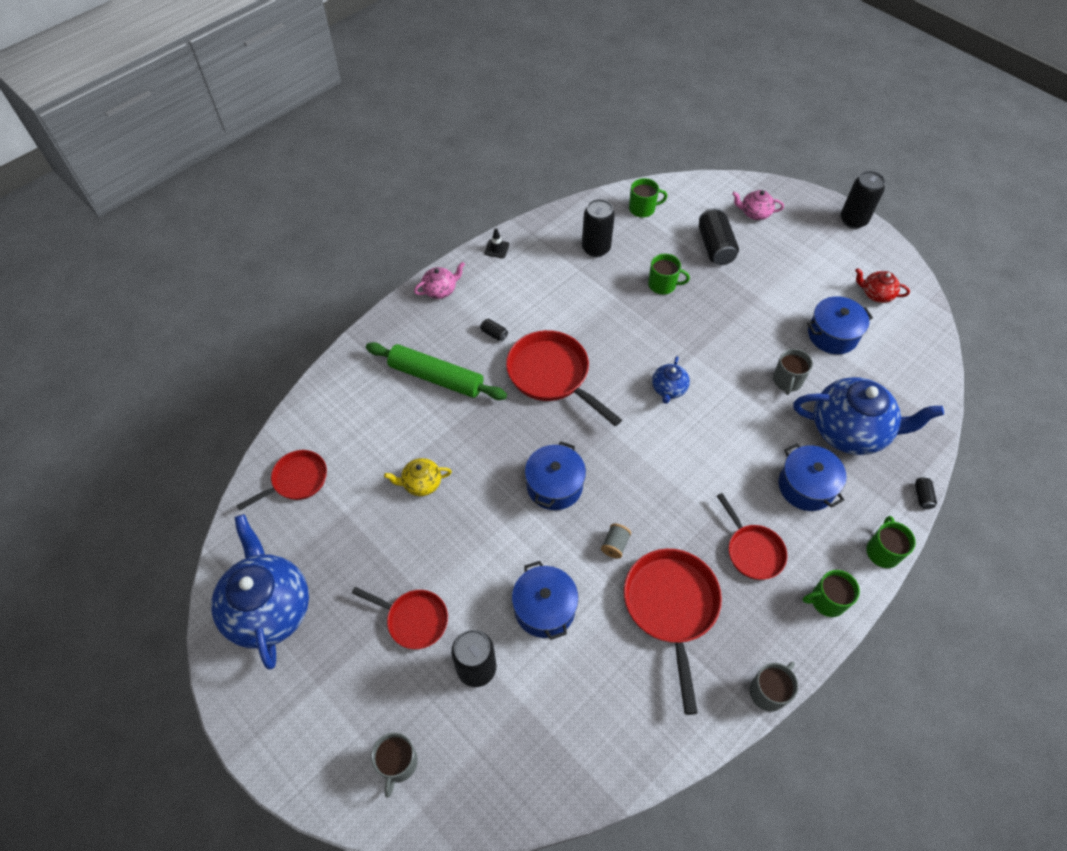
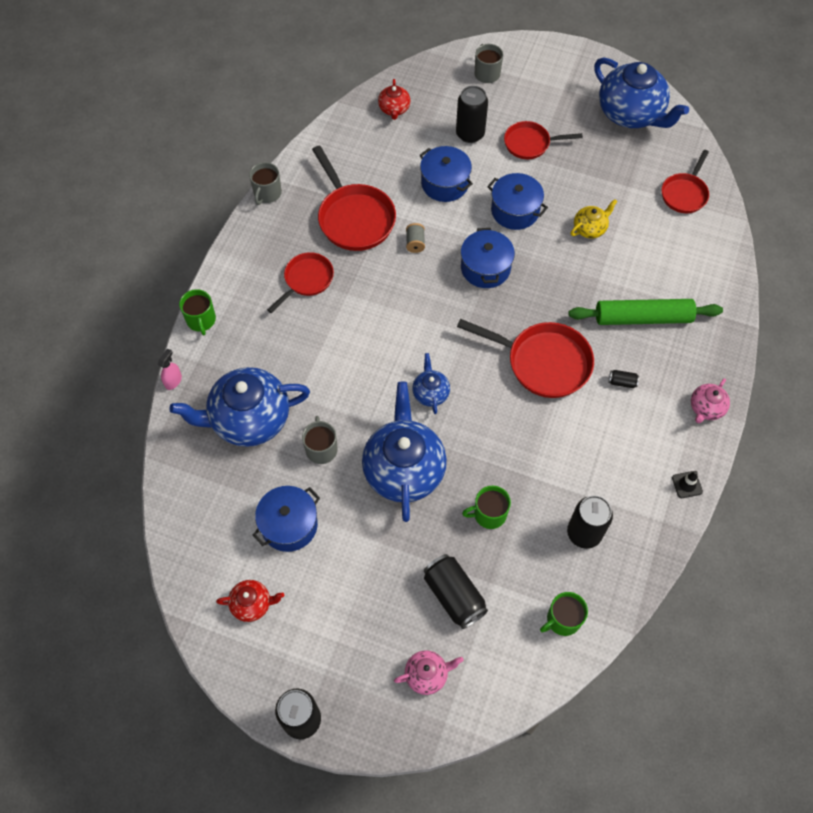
camera: 155 degrees right, 5 degrees up
red pan [717,493,787,580] -> red pan turned 90 degrees clockwise [267,252,334,313]
blue pot [779,443,846,511] -> blue pot moved to [487,173,548,230]
green mug [803,570,860,617] -> none
black can [915,477,937,509] -> pink spray bottle [158,348,182,390]
none -> blue teapot [362,382,447,522]
none -> red teapot [378,79,410,120]

